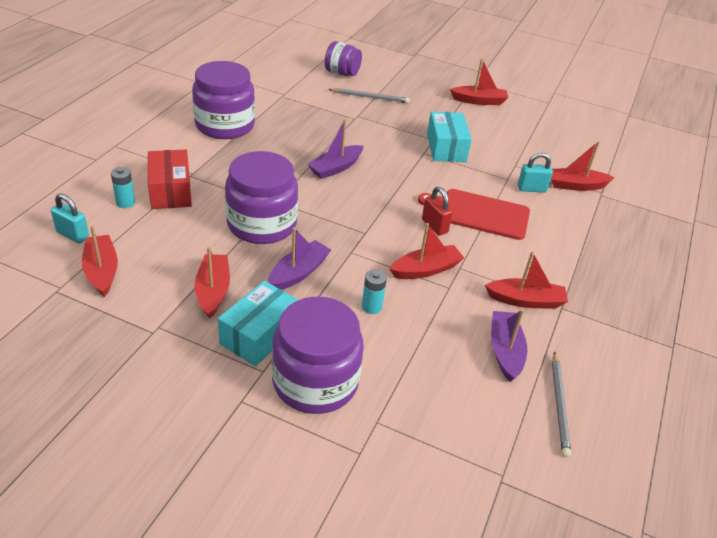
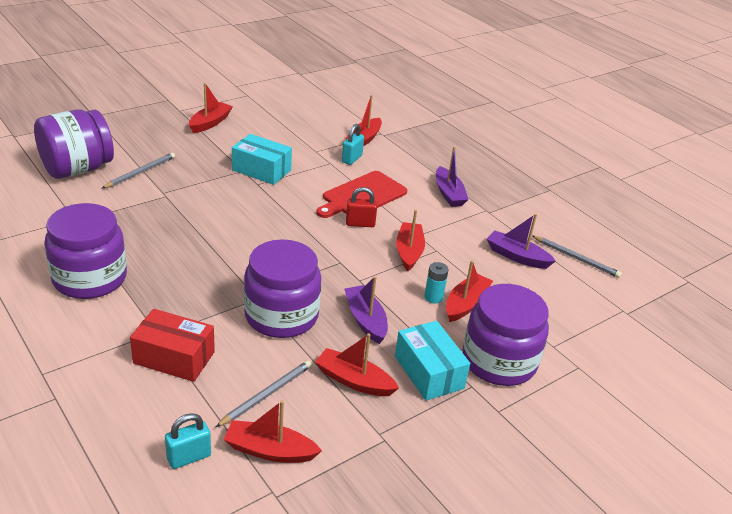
camera: 60 degrees left, 5 degrees down
turquoise battery [111,167,135,208] -> none
purple boat [307,119,363,179] -> purple boat moved to [436,147,469,207]
purple jar [325,41,362,76] -> purple jar [34,109,114,179], size x1.73
red boat [485,251,568,309] -> red boat moved to [446,260,493,322]
none -> grey pencil [216,361,312,427]

